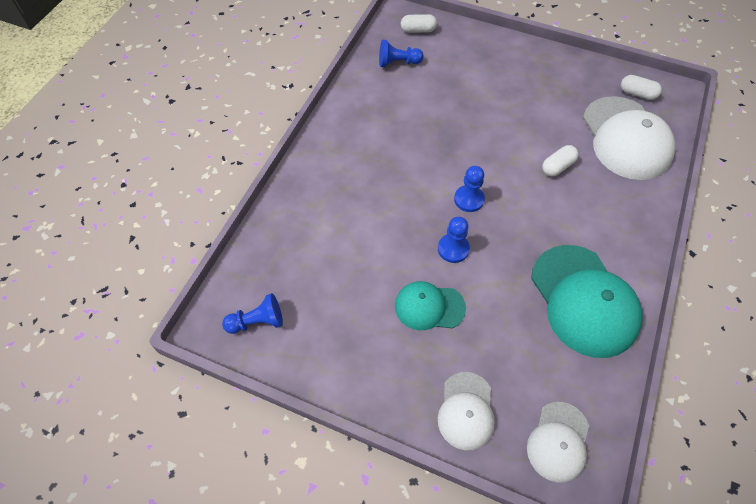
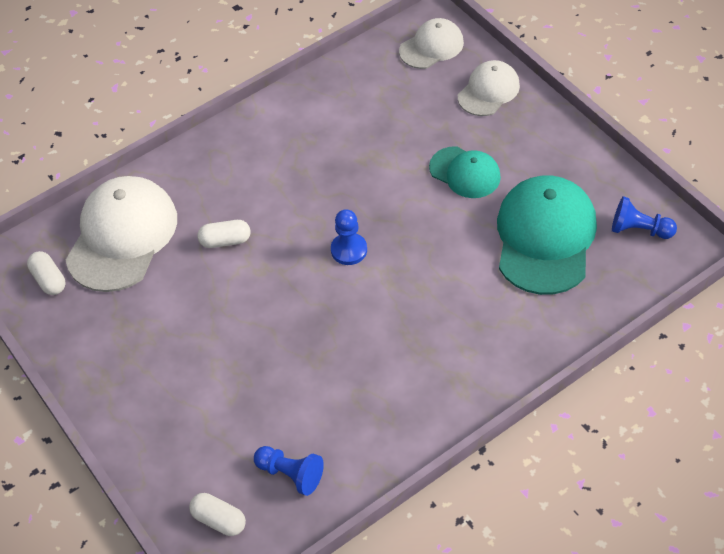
camera: 145 degrees left, 5 degrees down
blue pawn [438,217,470,263] -> none
turquoise cap [531,245,643,358] -> turquoise cap moved to [497,175,597,295]

